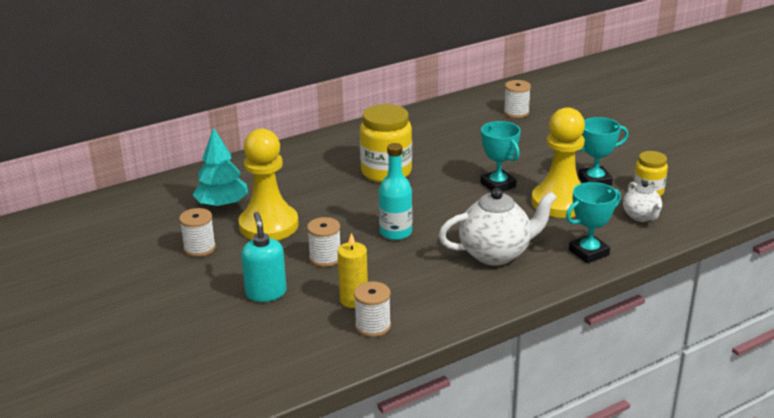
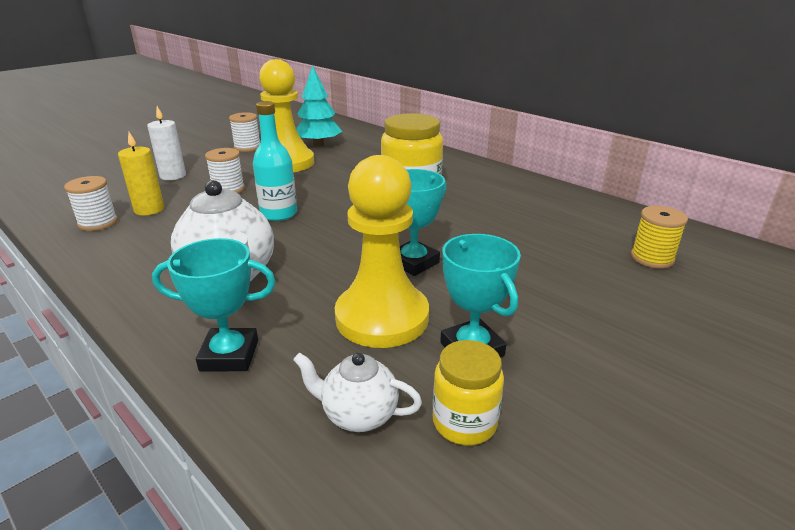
camera: 75 degrees right, 0 degrees up
turquoise soap dispenser [241,212,287,302] -> white candle [147,106,186,180]
white spool [504,80,531,118] -> yellow spool [631,206,688,269]
turquoise trophy [566,182,621,263] -> turquoise trophy turned 45 degrees counterclockwise [152,238,276,371]
white teapot [623,181,662,222] -> white teapot turned 45 degrees clockwise [293,353,422,432]

